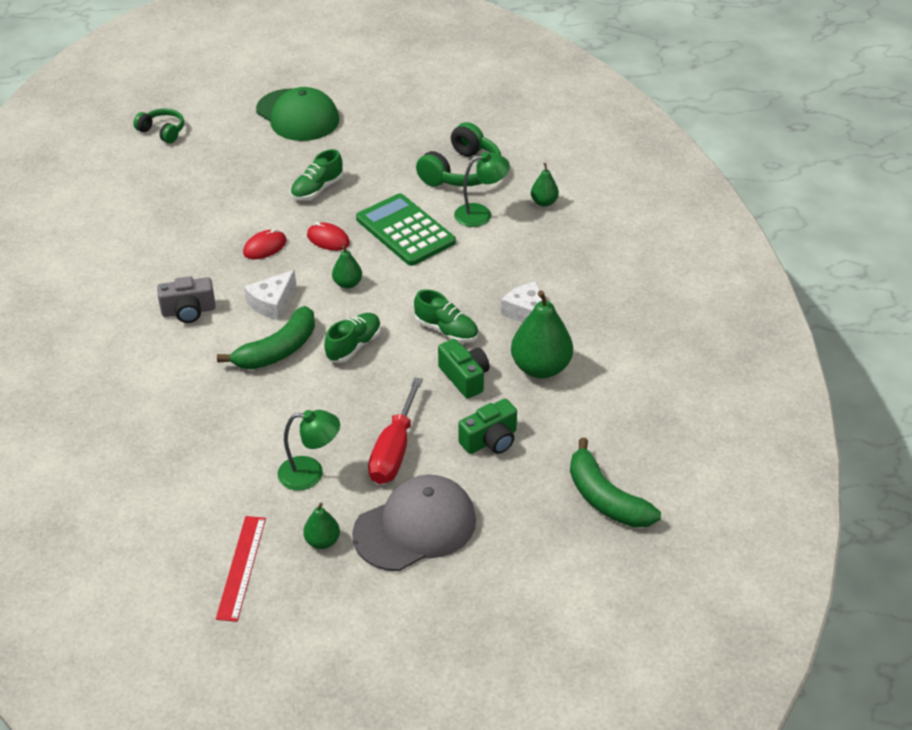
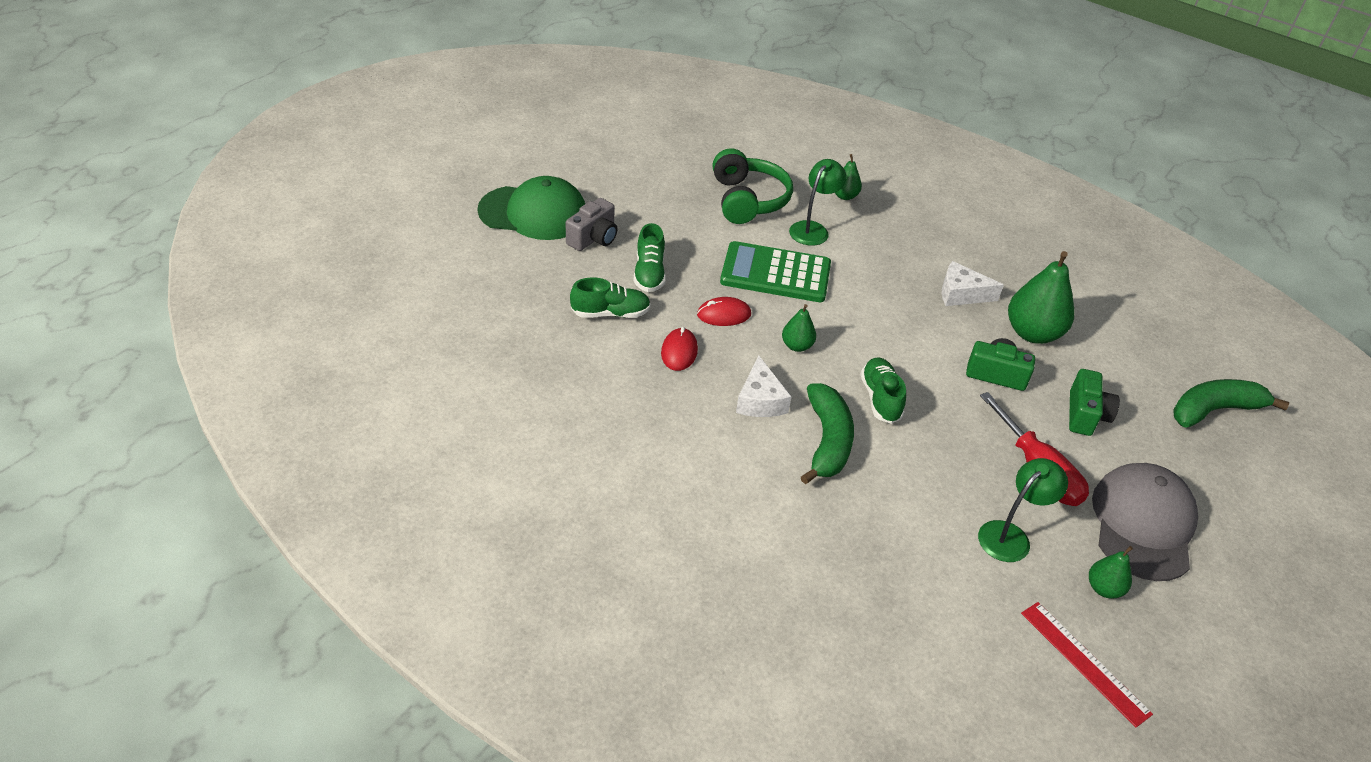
camera: 45 degrees left, 0 degrees up
green headphones [133,108,184,143] -> none
grey camera [157,276,216,323] -> grey camera moved to [566,198,618,251]
green shoe [414,289,478,343] -> green shoe moved to [570,277,651,318]
green banana [570,438,661,528] -> green banana turned 150 degrees clockwise [1173,379,1289,428]

